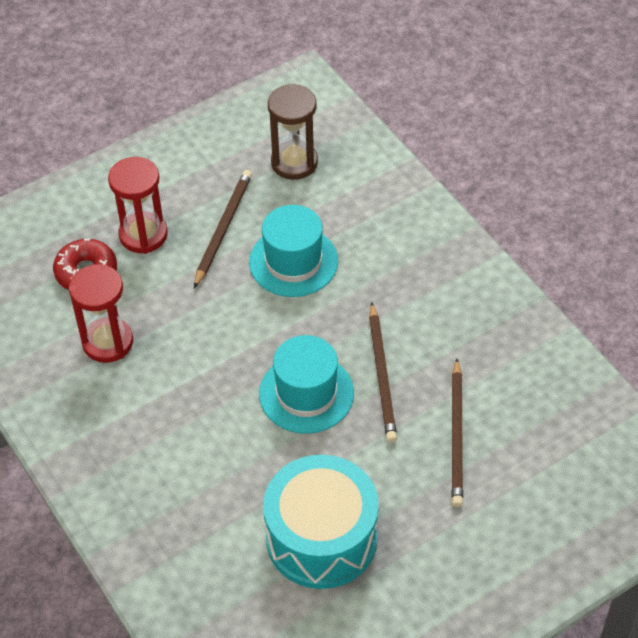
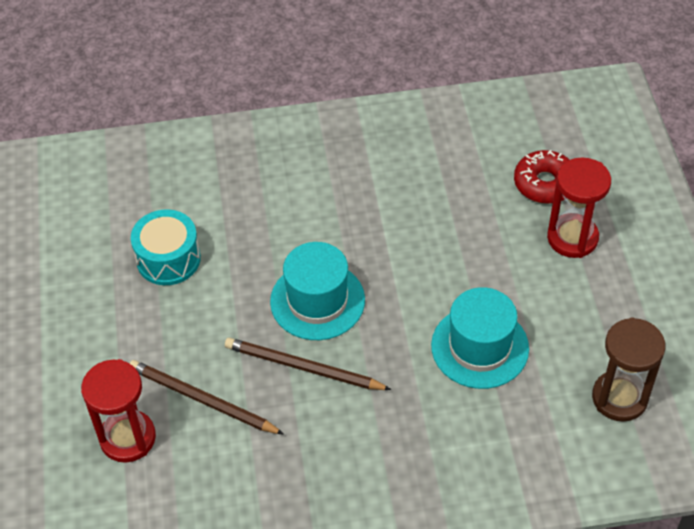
camera: 115 degrees right, 0 degrees up
red hourglass [69,264,133,363] -> red hourglass moved to [81,359,156,463]
brown pencil [194,170,252,288] -> none
turquoise drum [263,455,379,589] -> turquoise drum [131,209,201,285], size x0.63

